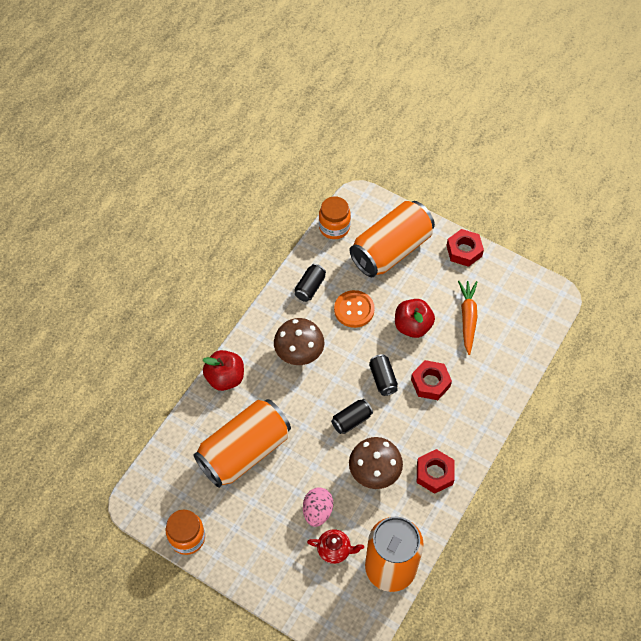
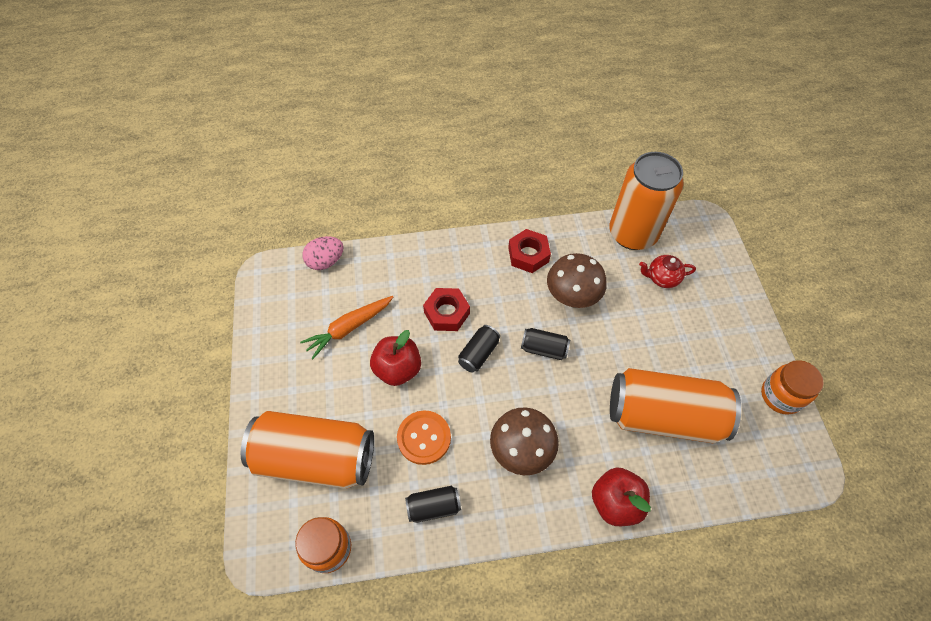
camera: 130 degrees left, 0 degrees up
pink egg [303,488,333,527] -> pink egg moved to [302,236,344,270]
red teapot [307,529,364,564] -> red teapot turned 60 degrees counterclockwise [639,255,696,288]
red nut [446,229,484,267] -> none

